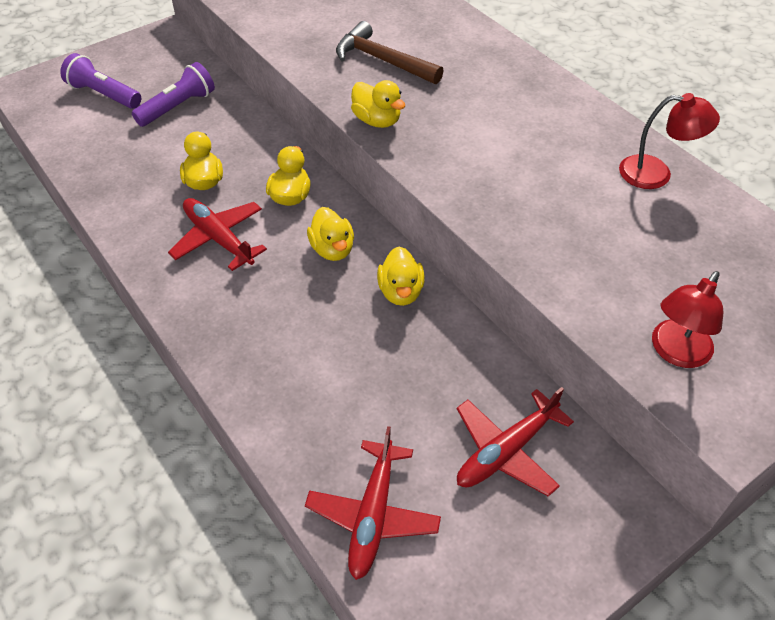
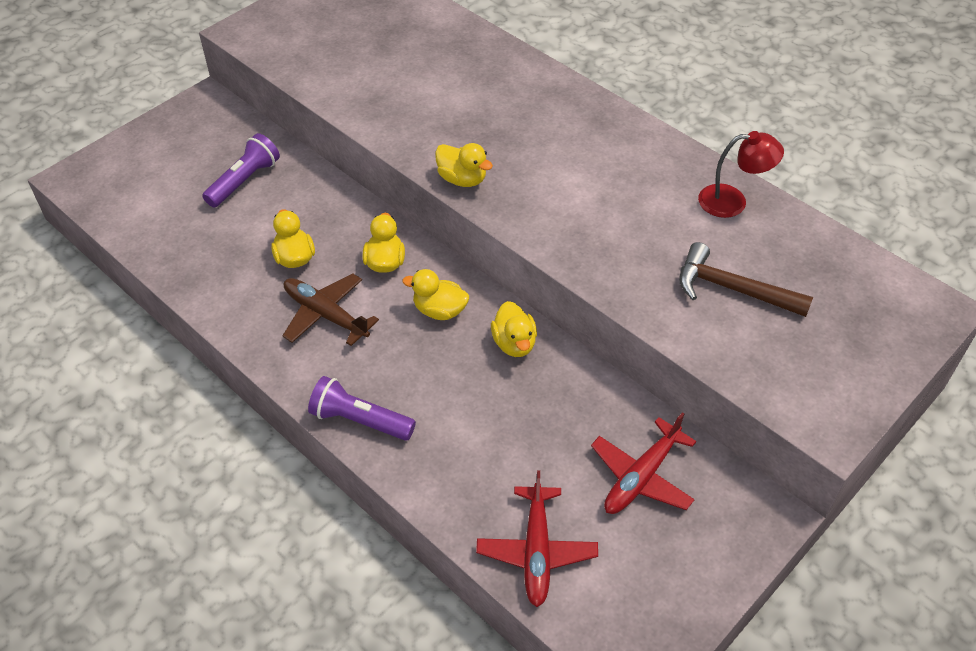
camera: 10 degrees left, 0 degrees up
purple flashlight [60,53,141,109] -> purple flashlight moved to [308,376,416,441]
red plane [168,198,267,271] -> brown plane [282,273,379,346]
yellow duck [307,207,354,261] -> yellow duck turned 135 degrees clockwise [402,269,469,320]
brown hammer [336,21,444,84] -> brown hammer moved to [679,242,813,317]
red lamp [652,271,723,368] -> none

